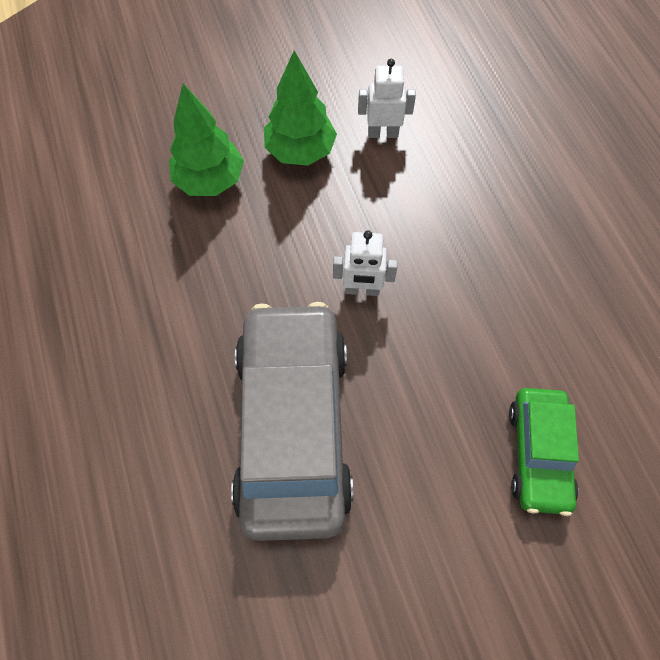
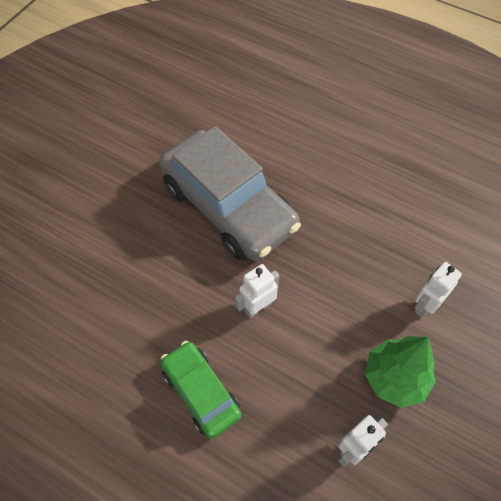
camera: 140 degrees right, 5 degrees down
green tree [169,83,244,196] -> white robot [414,262,462,318]
green car [509,388,579,516] -> green car moved to [160,341,241,439]

